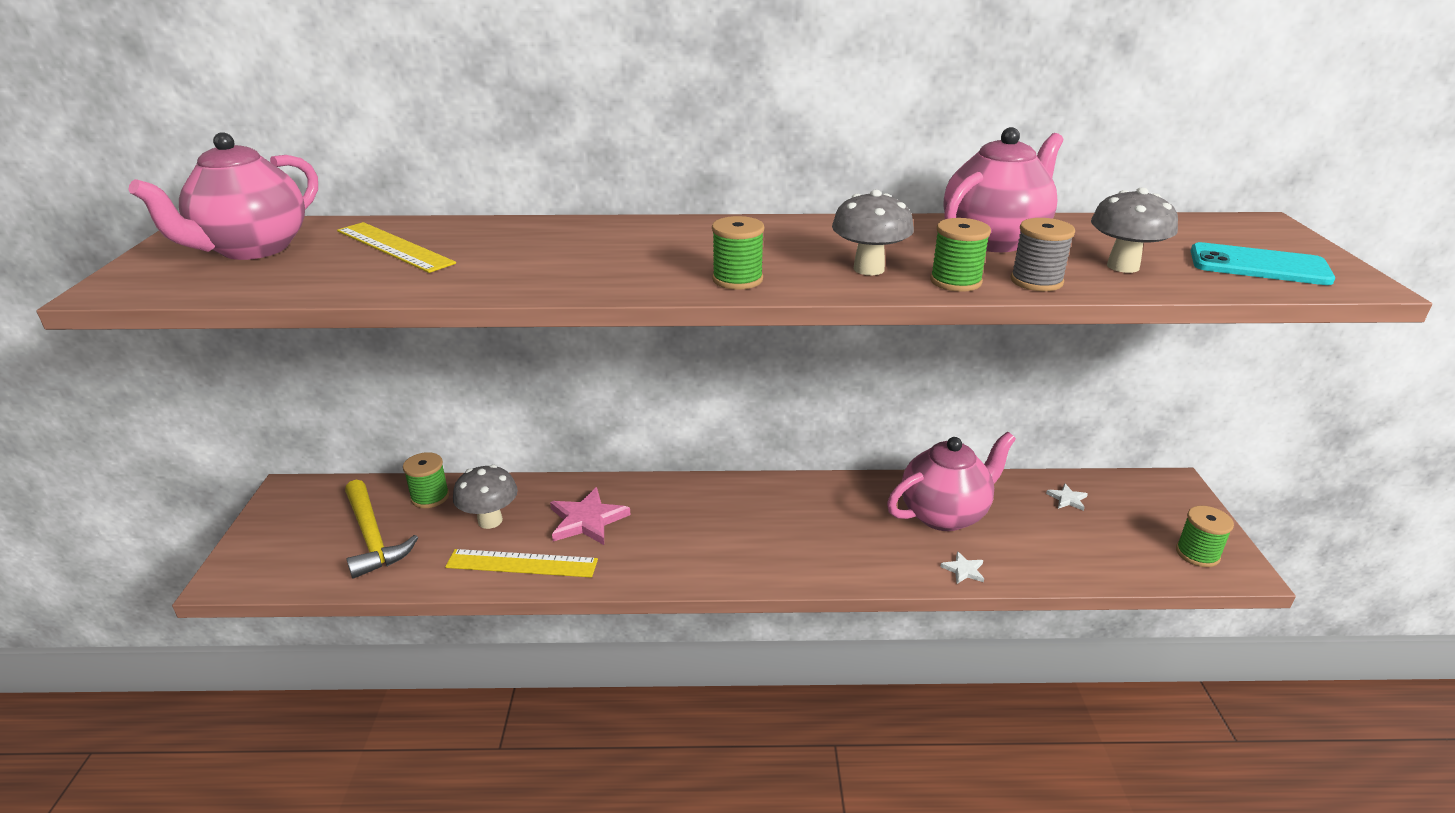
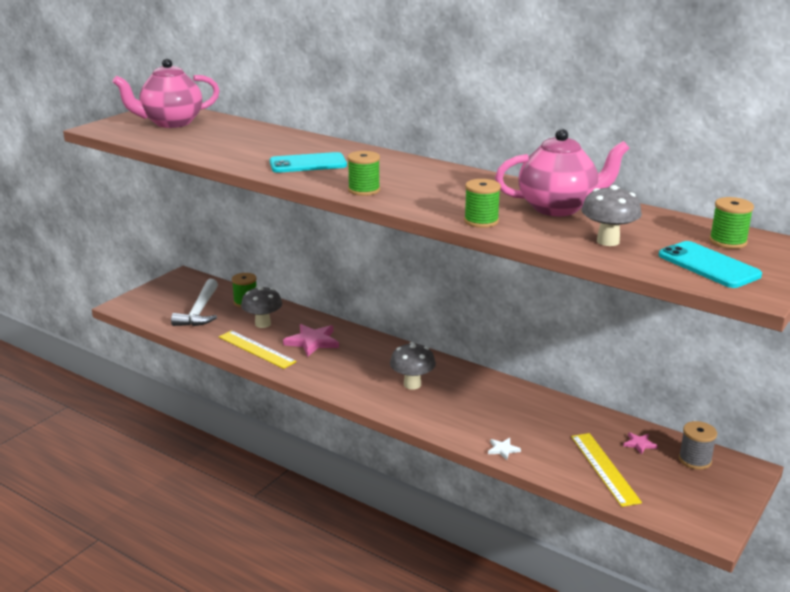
camera: 35 degrees right, 5 degrees down
yellow ruler [337,222,456,273] -> yellow ruler moved to [571,433,642,507]
yellow hammer [345,480,418,578] -> white hammer [171,279,218,326]
grey mushroom [832,190,914,275] -> grey mushroom moved to [390,342,436,390]
pink teapot [887,432,1016,531] -> none
grey spool [1011,218,1075,291] -> grey spool moved to [679,421,717,470]
white star [1046,484,1088,511] -> pink star [623,432,658,455]
green spool [1176,506,1234,567] -> green spool moved to [709,197,754,249]
none -> turquoise phone [270,152,347,173]

